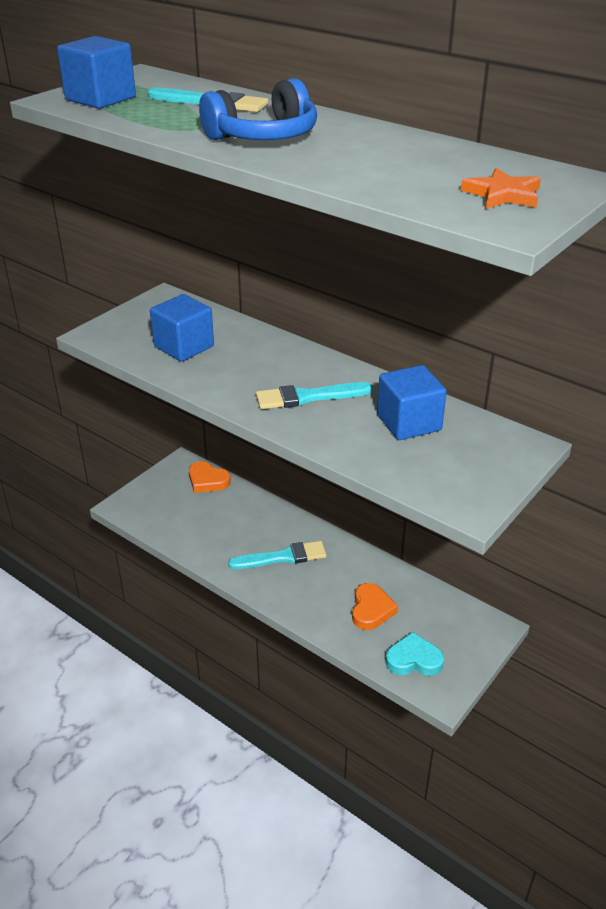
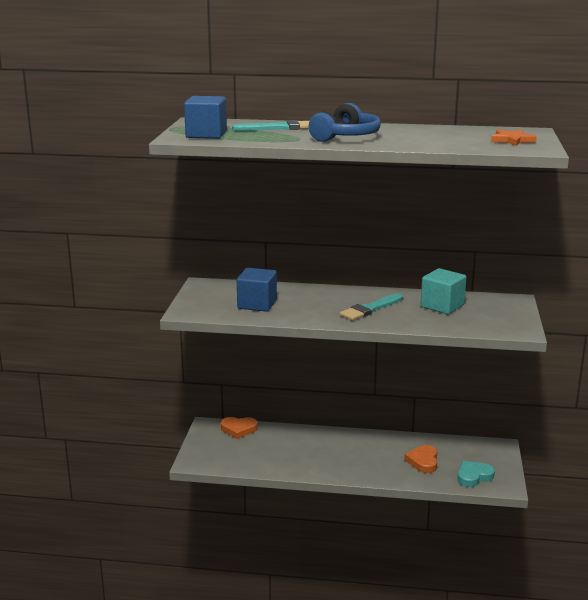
camera: 30 degrees left, 15 degrees down
turquoise brush [228,541,327,569] -> none
orange heart [352,583,398,630] -> orange heart turned 150 degrees counterclockwise [405,445,437,473]
blue cube [377,365,447,440] -> turquoise cube [421,268,466,314]

